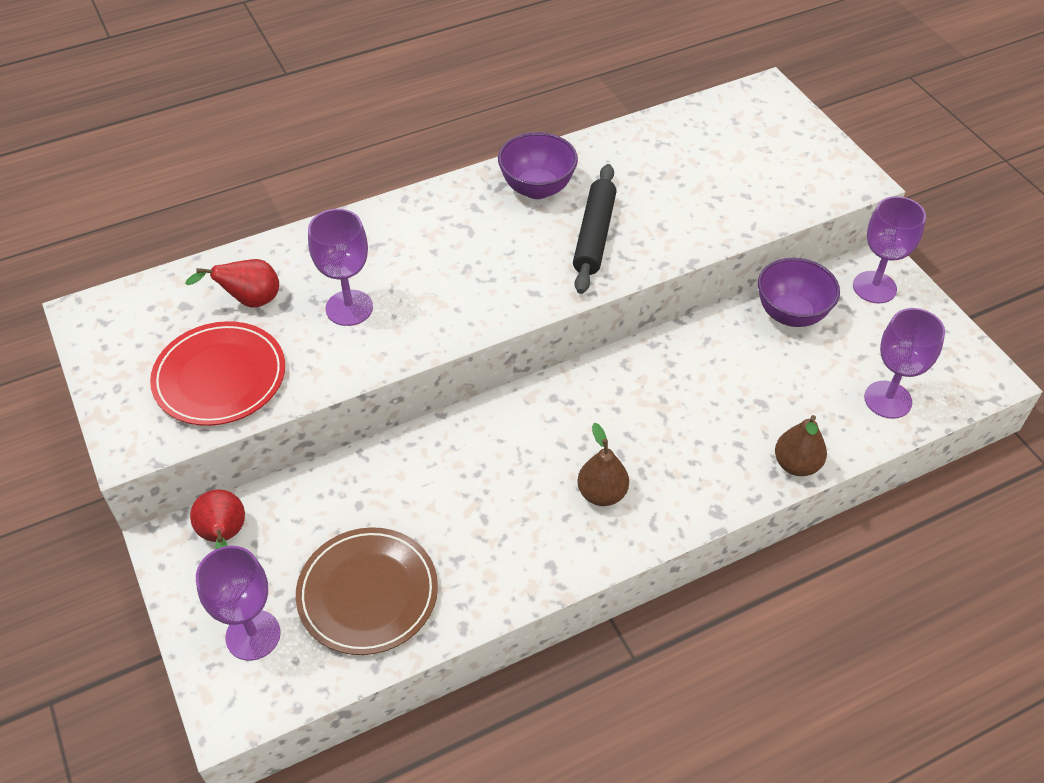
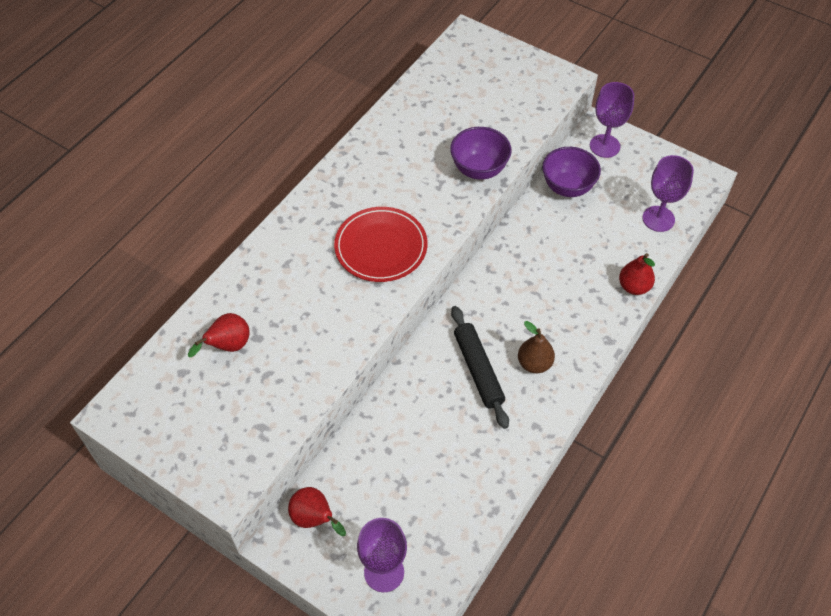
camera: 30 degrees left, 5 degrees up
red plate [150,321,285,426] -> red plate moved to [334,207,427,282]
brown plate [296,527,438,655] -> none
purple goblet [308,209,373,326] -> none
purple bowl [498,132,578,199] -> purple bowl moved to [450,127,512,180]
black rolling pin [573,164,617,294] -> black rolling pin moved to [451,306,509,429]
brown pear [775,415,827,476] -> red pear [619,253,655,295]

